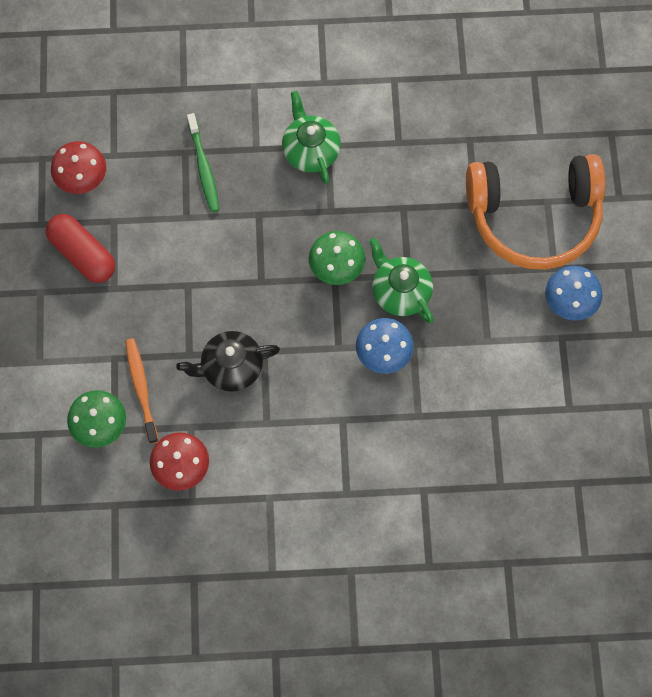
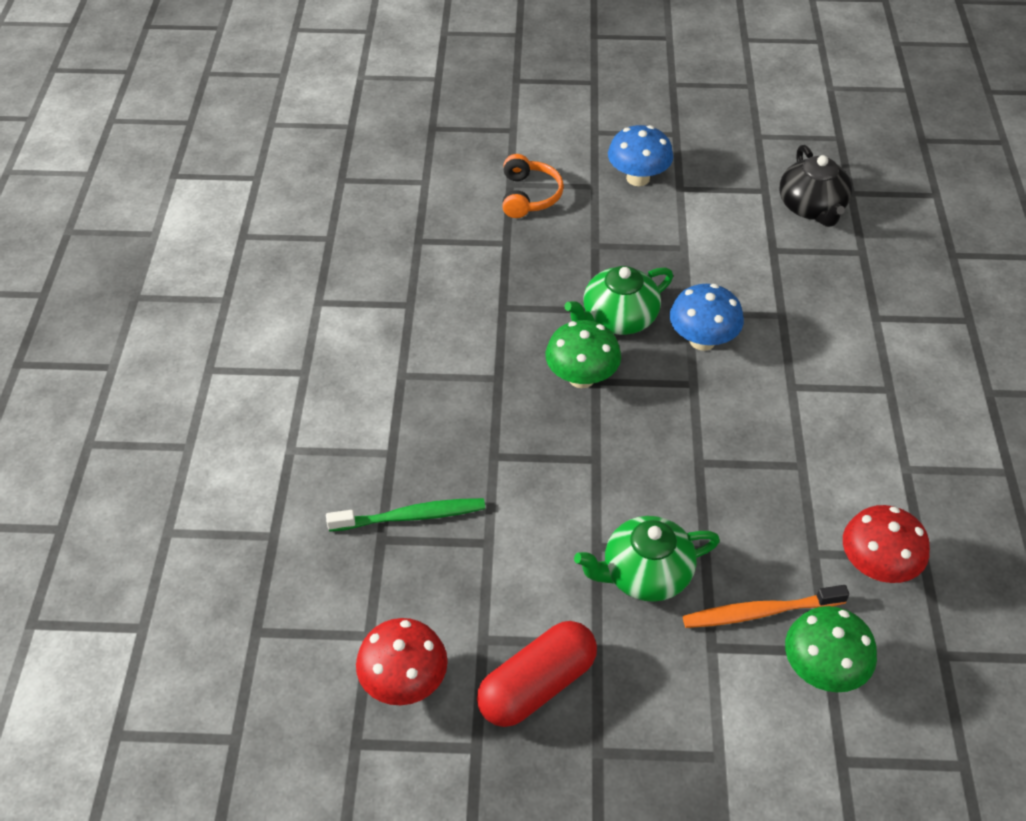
camera: 85 degrees left, 20 degrees down
black teapot [176,331,280,392] -> black teapot moved to [779,145,852,227]
green teapot [282,91,341,184] -> green teapot moved to [574,516,720,602]
orange headphones [466,154,605,270] -> orange headphones [502,154,564,218], size x0.44

